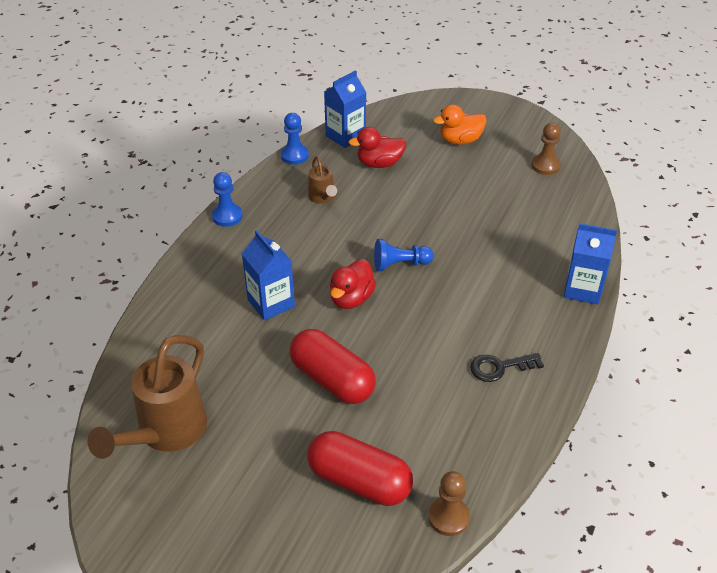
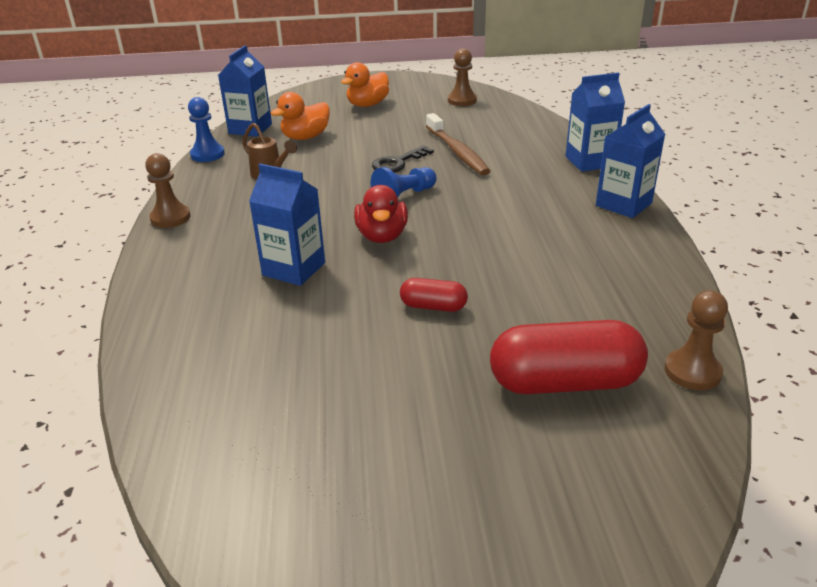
camera: 30 degrees left, 10 degrees down
brown watering can [87,335,207,459] -> none
blue pawn [212,172,243,227] -> brown pawn [145,153,191,228]
red capsule [290,329,376,404] -> red capsule [400,278,468,312], size x0.51
red duck [348,127,406,168] -> orange duck [271,92,330,140]
black key [470,353,544,382] -> black key moved to [372,145,434,173]
none -> brown toothbrush [426,113,490,175]
none -> blue carton [596,104,665,218]

